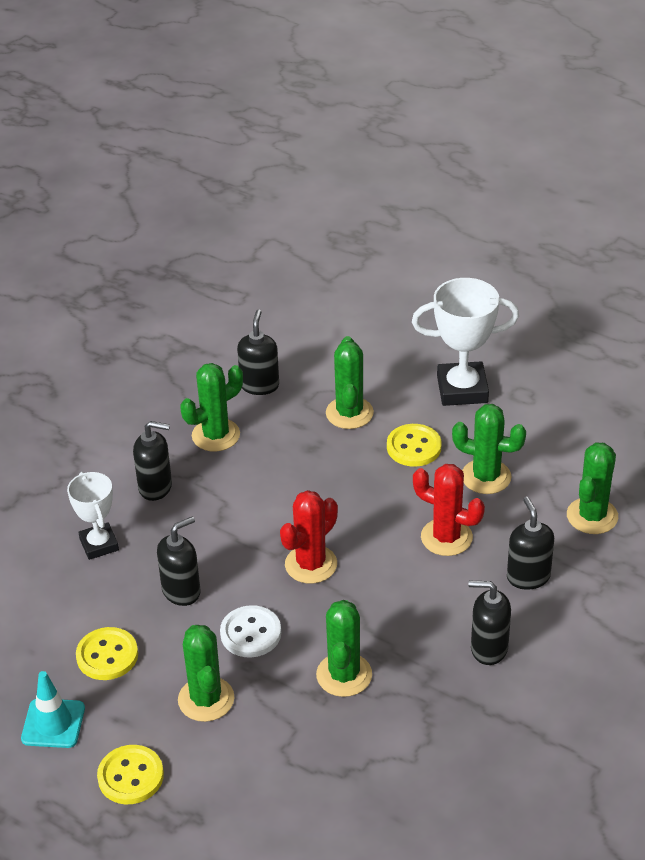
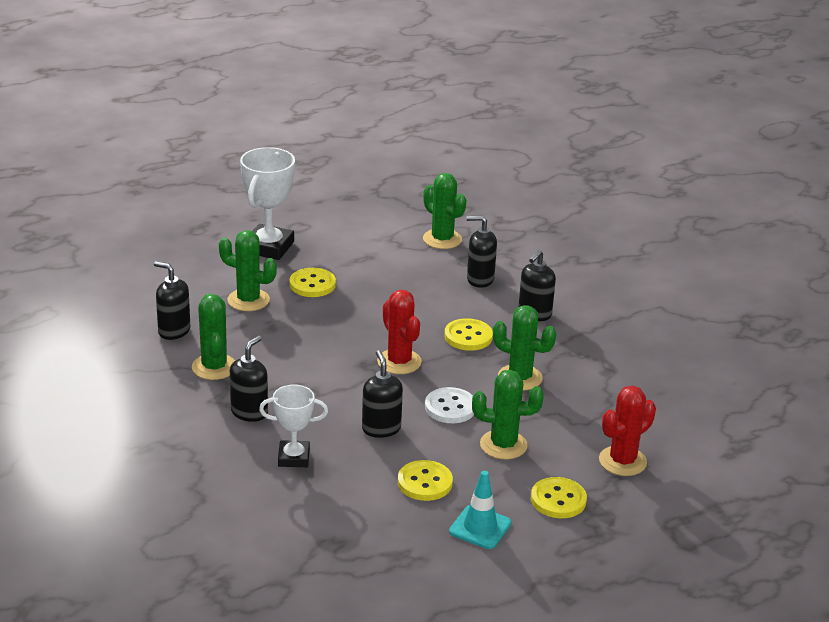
camera: 70 degrees left, 10 degrees down
red cactus [413,464,485,556] -> red cactus moved to [599,386,656,476]
green cactus [452,404,526,494] -> none
none -> yellow button [444,318,493,351]

